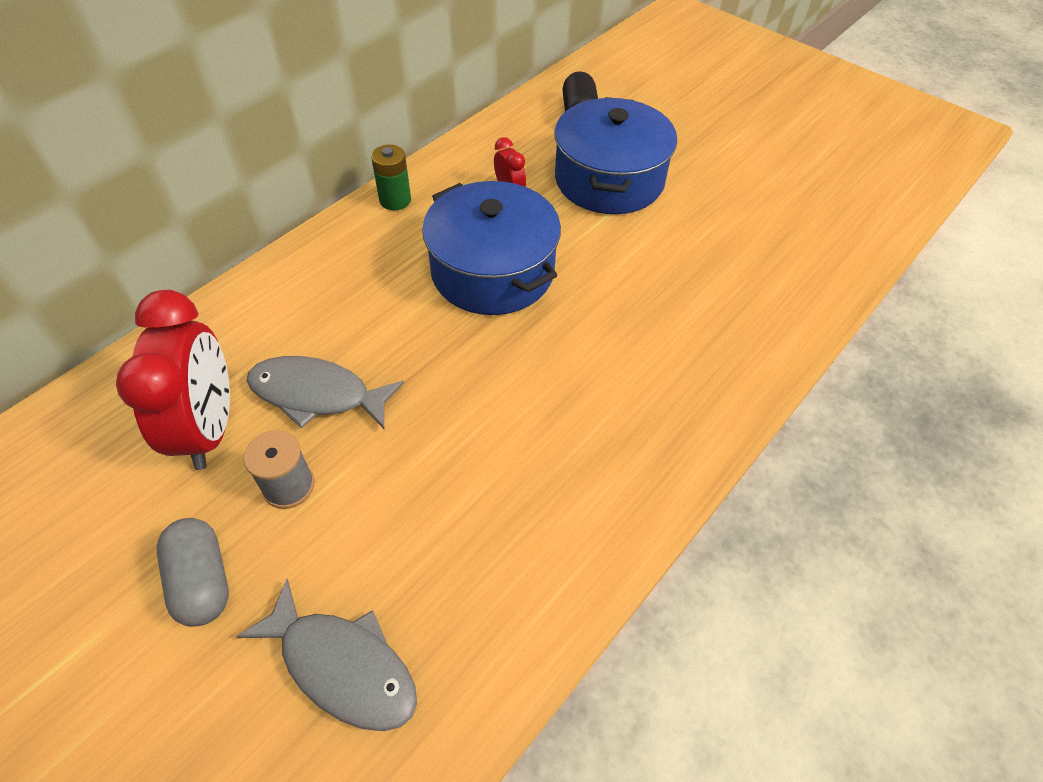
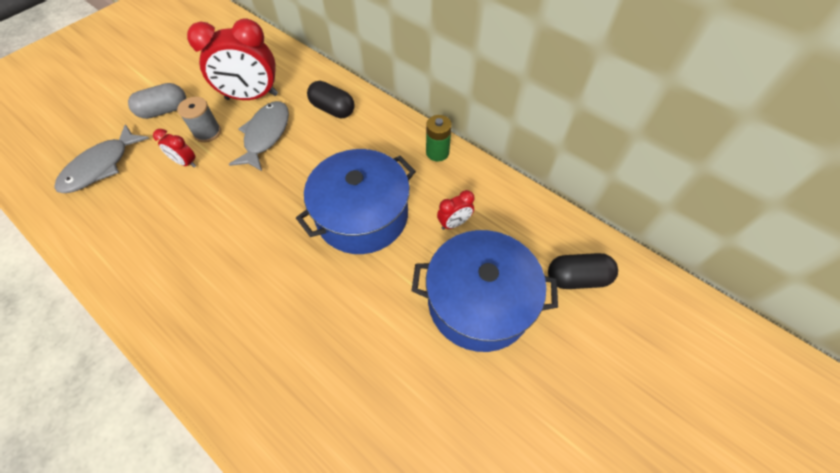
camera: 90 degrees right, 5 degrees up
none -> red clock [153,129,196,168]
none -> black capsule [307,81,354,118]

